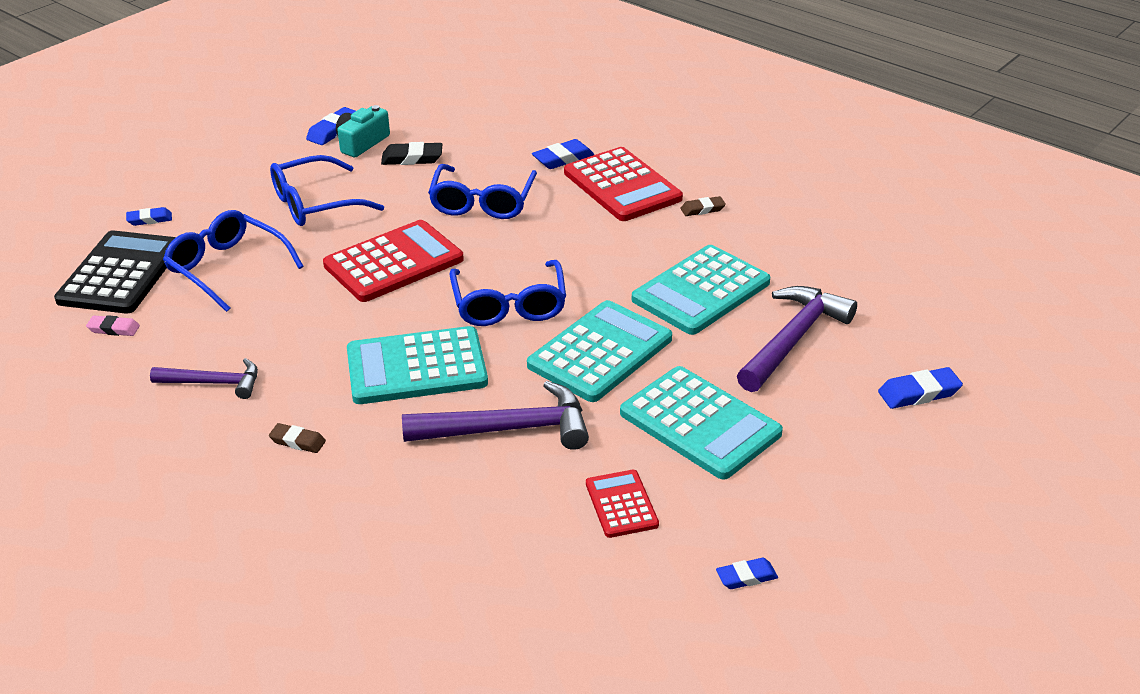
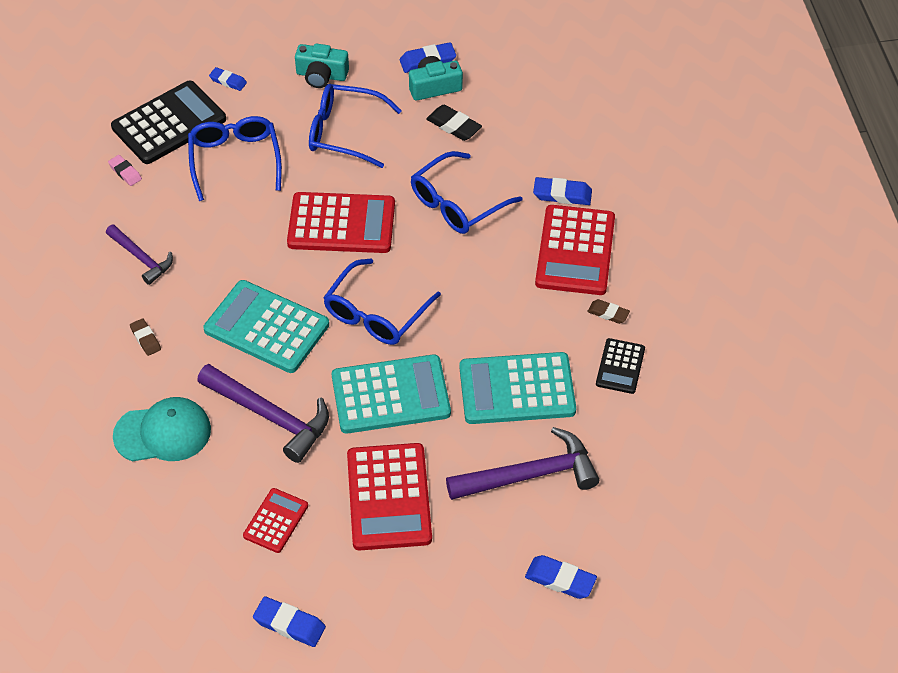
camera: 40 degrees right, 15 degrees up
turquoise calculator [620,366,783,480] -> red calculator [347,443,432,550]
blue eraser [716,558,778,589] -> blue eraser [253,596,326,647], size x1.52
none -> turquoise cap [113,397,211,462]
none -> turquoise camera [295,43,349,88]
none -> black calculator [596,338,645,394]

